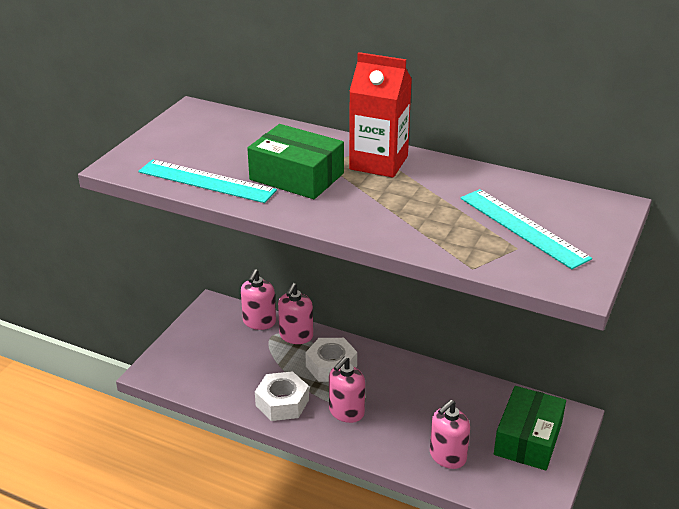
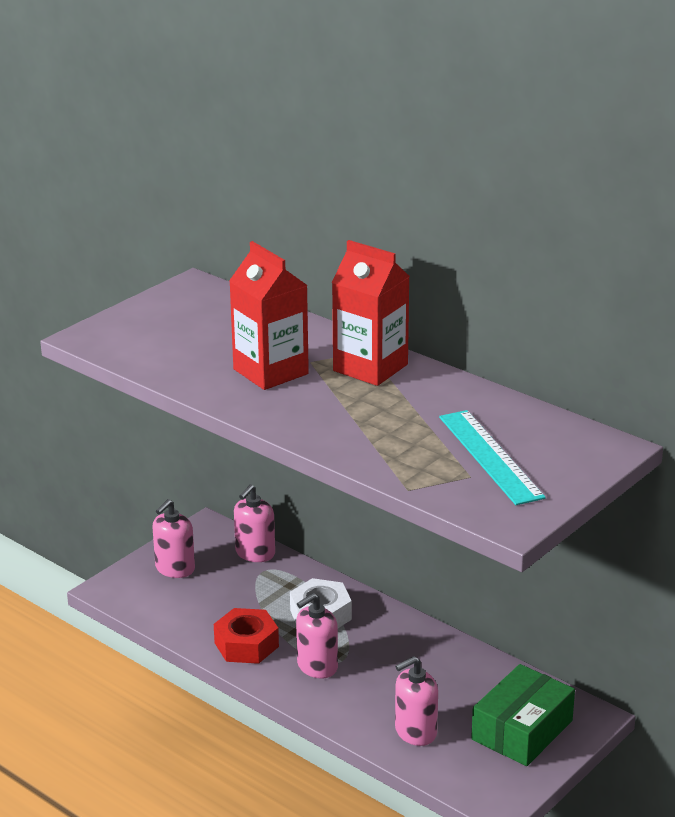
camera: 15 degrees right, 5 degrees down
turquoise ruler [138,160,277,203] -> none
green box [247,124,344,199] -> red carton [229,241,309,390]
white nut [255,371,309,421] -> red nut [214,608,279,664]
pink soap dispenser [278,283,313,344] -> pink soap dispenser moved to [153,499,195,578]

